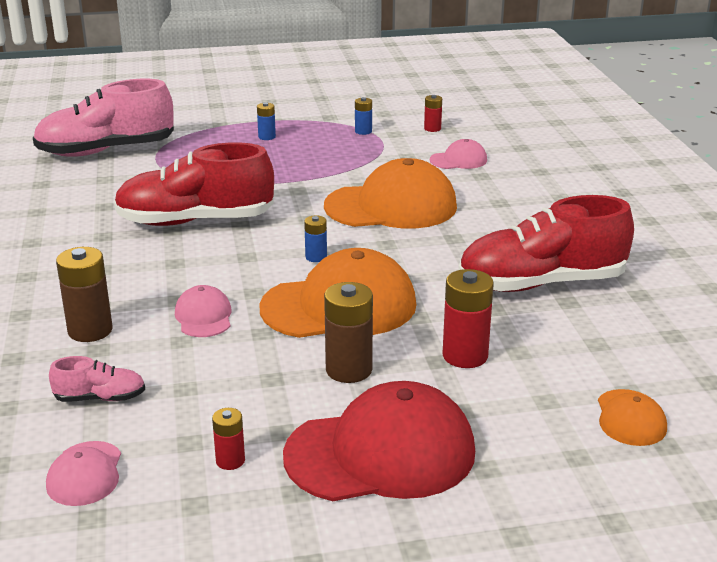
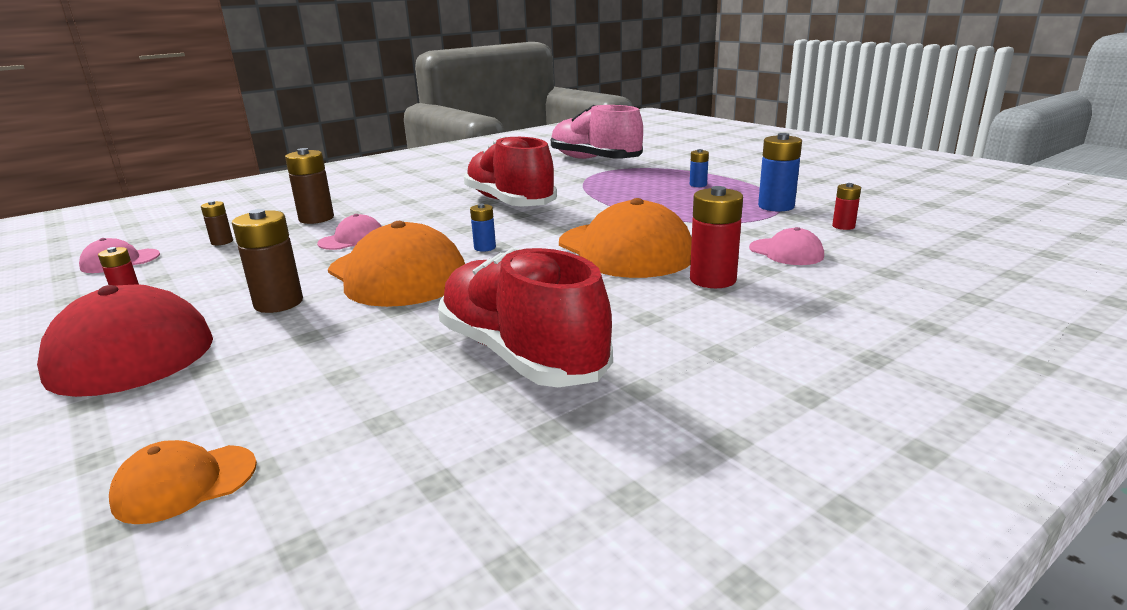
camera: 65 degrees right, 5 degrees down
pink shoe [49,356,145,402] -> brown battery [201,201,233,245]
blue battery [355,97,372,135] -> blue battery [758,133,802,212], size x1.80
red battery [442,269,494,368] -> red battery moved to [690,186,743,288]

